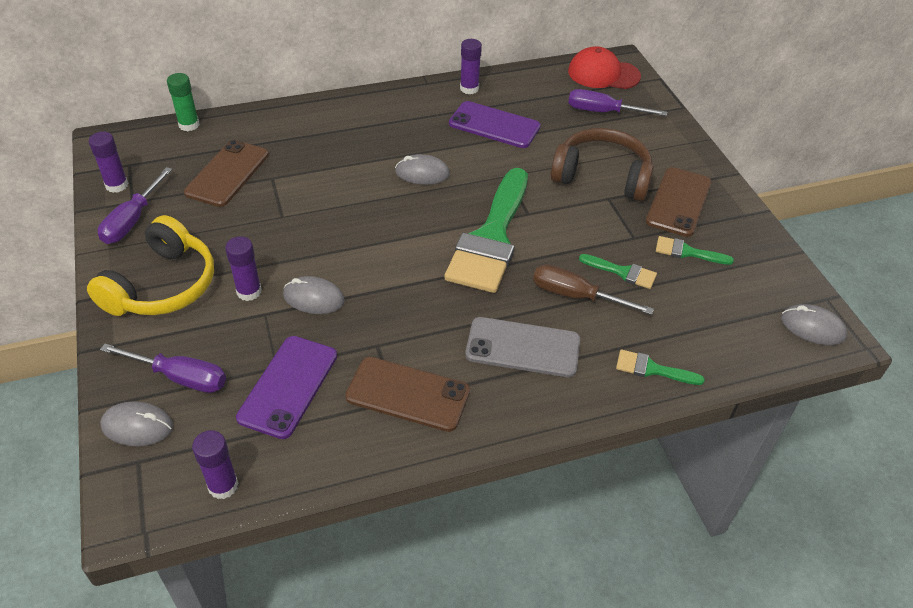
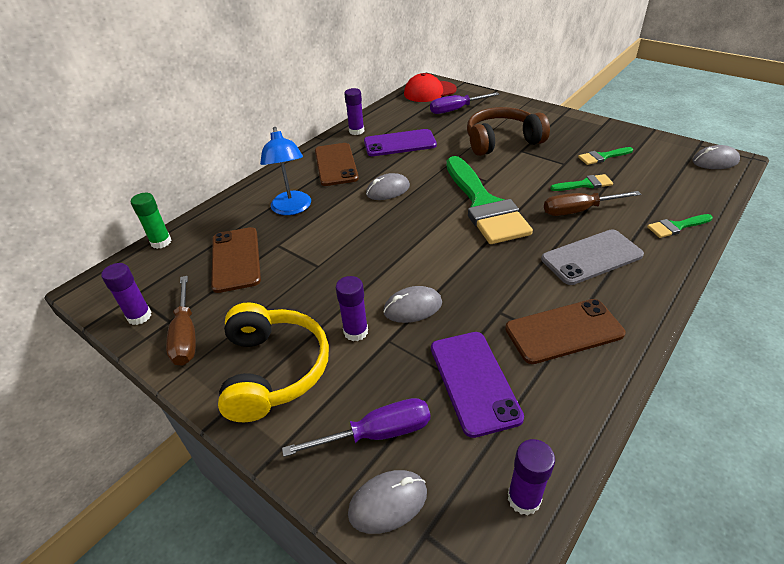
camera: 30 degrees left, 5 degrees down
purple screwdriver [98,167,173,244] -> brown screwdriver [166,276,196,366]
brown phone [646,167,712,237] -> brown phone moved to [315,143,359,186]
none -> blue lamp [260,127,311,215]

